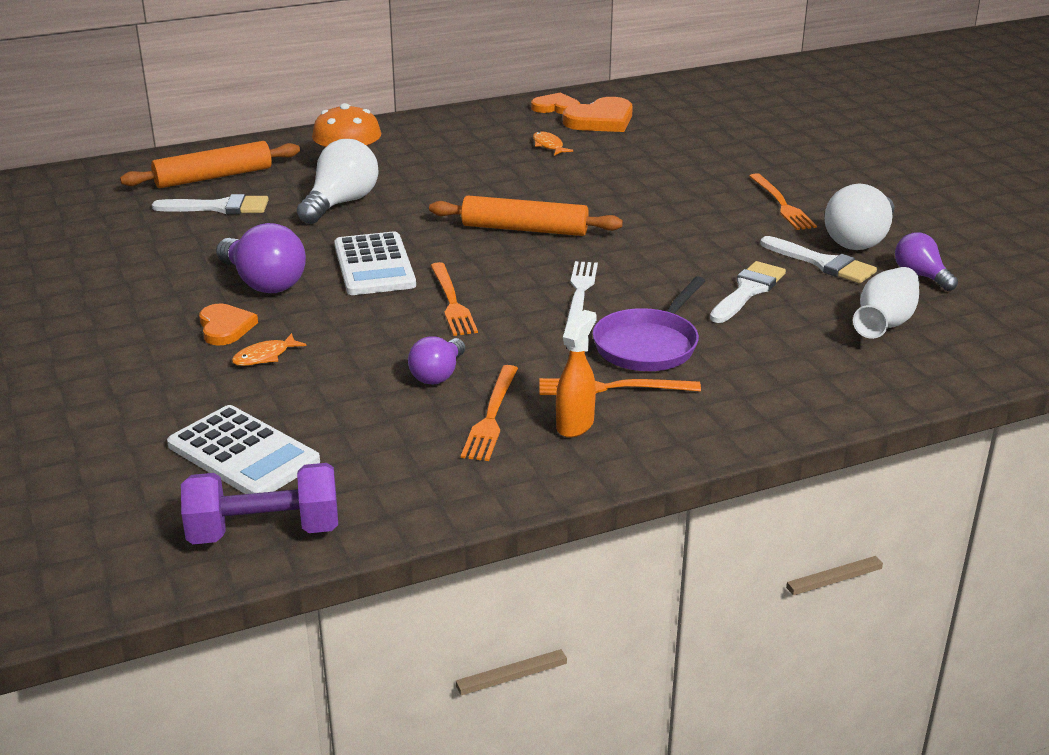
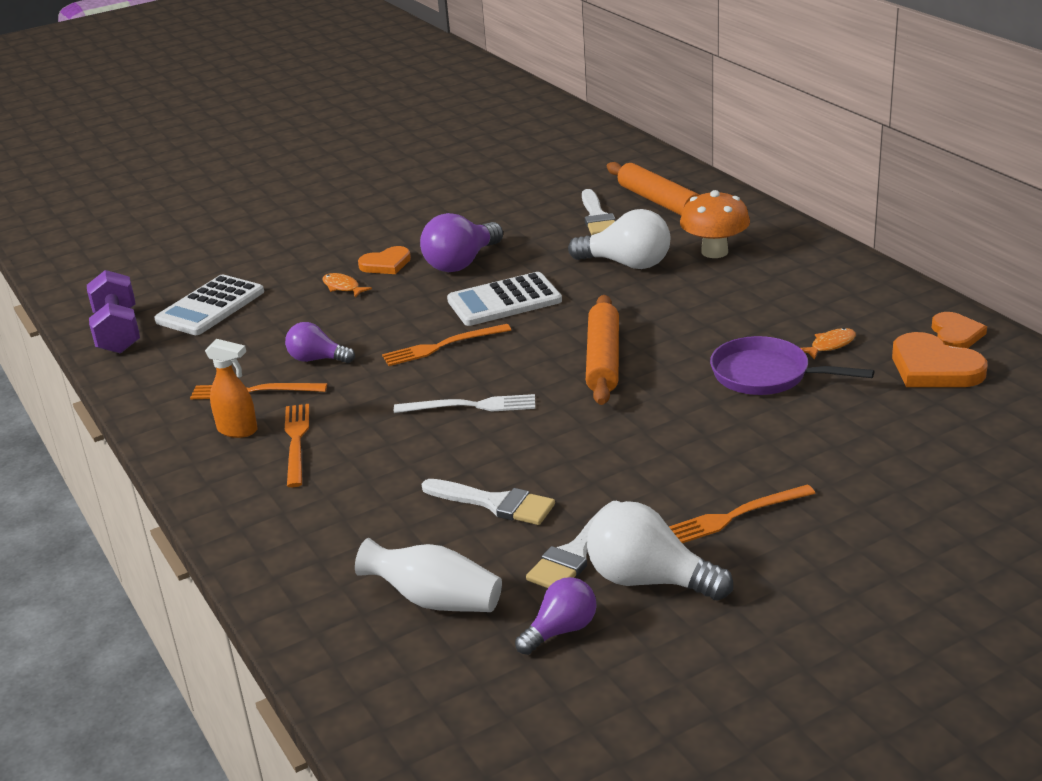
camera: 85 degrees right, 0 degrees up
purple pan [593,276,705,371] -> purple pan moved to [710,336,874,395]

